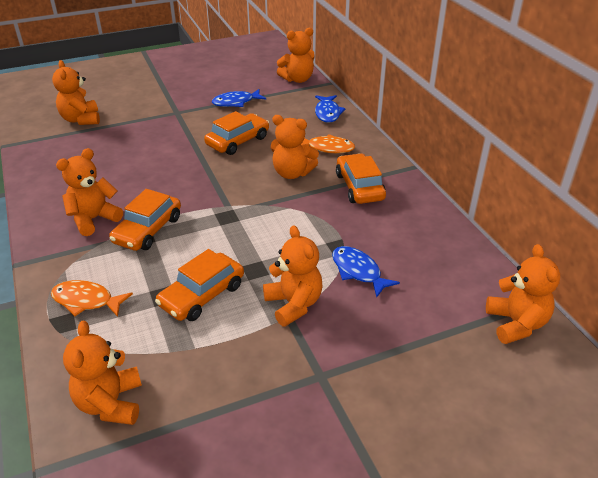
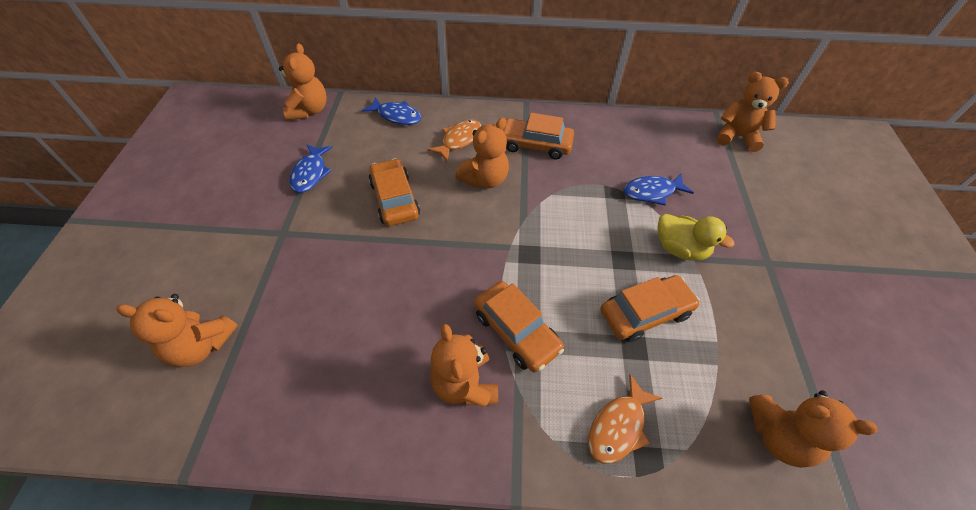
camera: 65 degrees left, 15 degrees up
orange car [155,249,244,321] -> orange car turned 90 degrees counterclockwise [600,275,700,342]
orange teddy bear [263,225,323,327] -> yellow duck [658,214,734,261]

